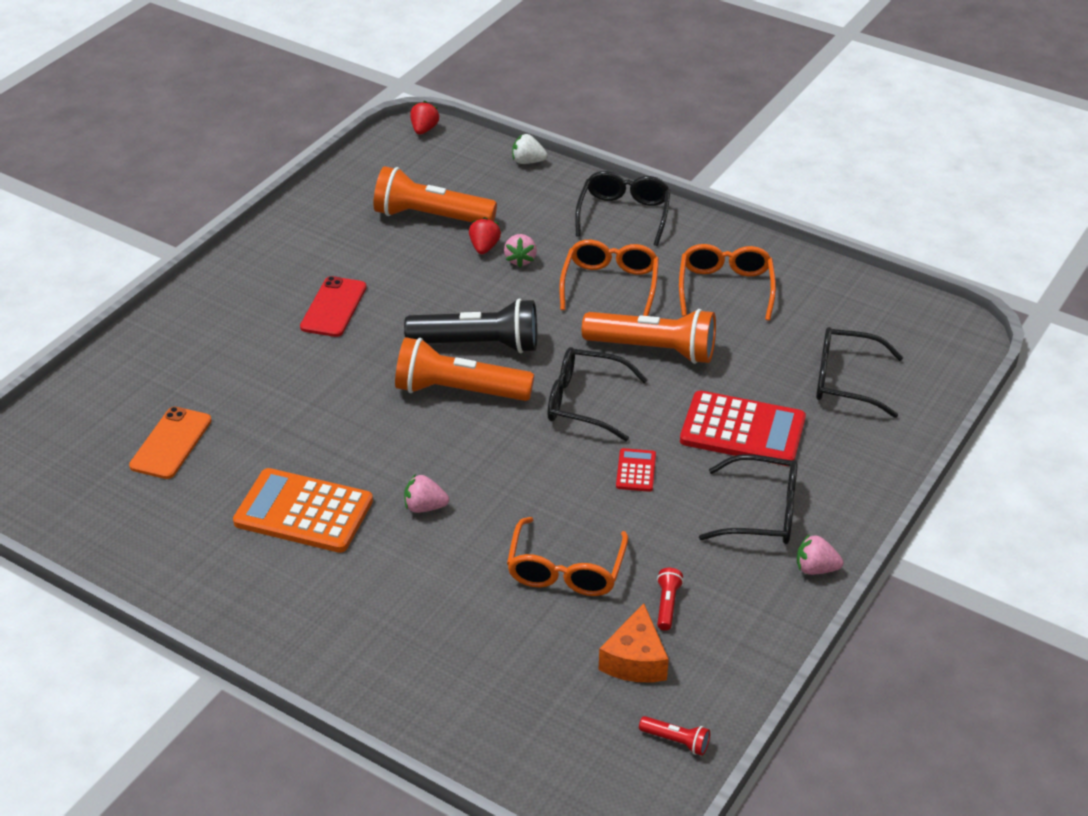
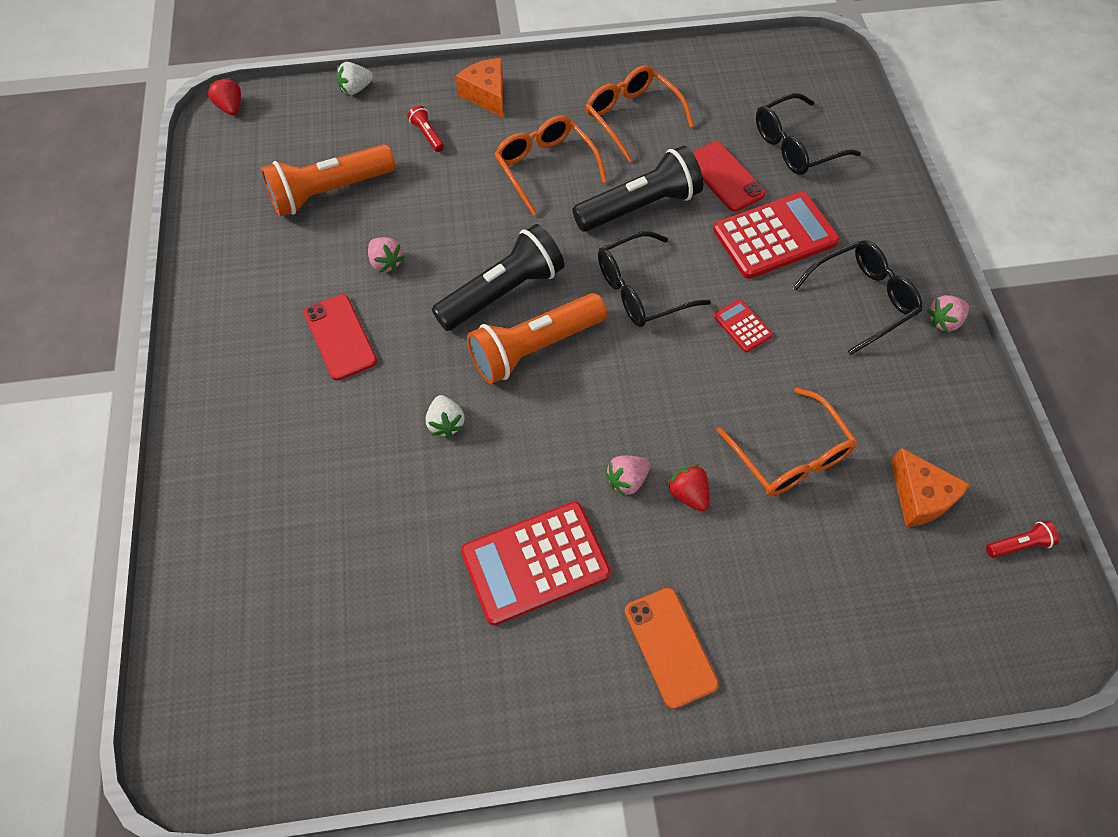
camera: 40 degrees left, 20 degrees up
orange phone [129,407,212,479] -> orange phone moved to [625,588,719,709]
orange calculator [233,468,373,553] -> red calculator [461,502,611,625]
red strawberry [469,217,501,254] -> red strawberry moved to [667,464,710,511]
pink strawberry [504,234,537,267] -> pink strawberry moved to [368,237,405,273]
black glasses [575,171,671,246] -> orange cheese [456,58,503,117]
orange flashlight [582,309,716,364] -> black flashlight [572,146,703,232]
red flashlight [657,568,684,631] -> red flashlight moved to [407,105,444,152]
none -> white strawberry [426,395,465,438]
none -> red phone [692,142,766,212]

